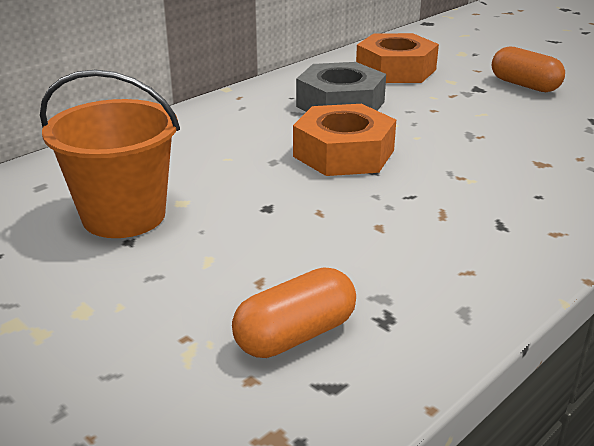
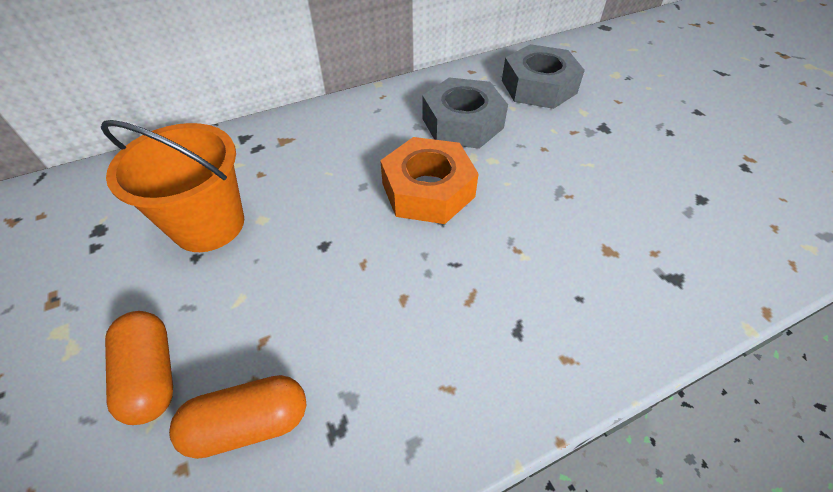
camera: 20 degrees right, 20 degrees up
orange nut [356,33,439,83] -> grey nut [502,44,585,109]
orange capsule [492,46,565,92] -> orange capsule moved to [105,311,173,425]

